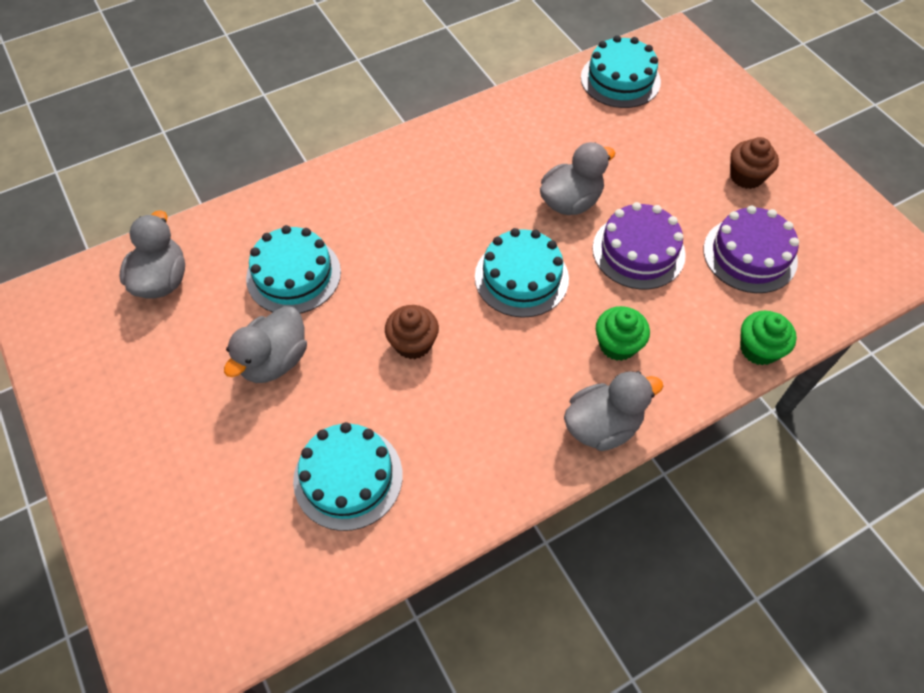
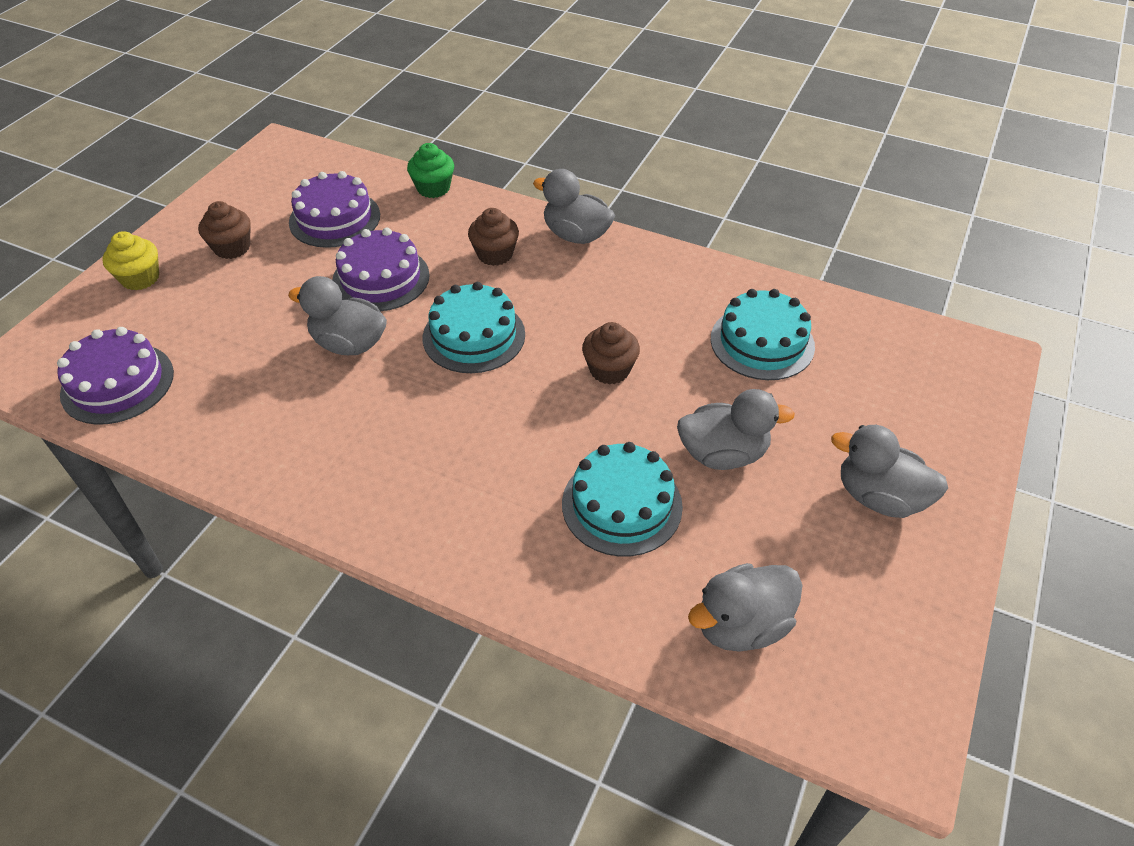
camera: 125 degrees left, 10 degrees down
turquoise cake [581,35,661,108] -> purple cake [57,327,174,425]
green cupcake [596,306,650,361] -> brown cupcake [468,208,519,266]
none -> yellow cupcake [102,231,159,290]
none -> grey duck [831,425,948,518]

